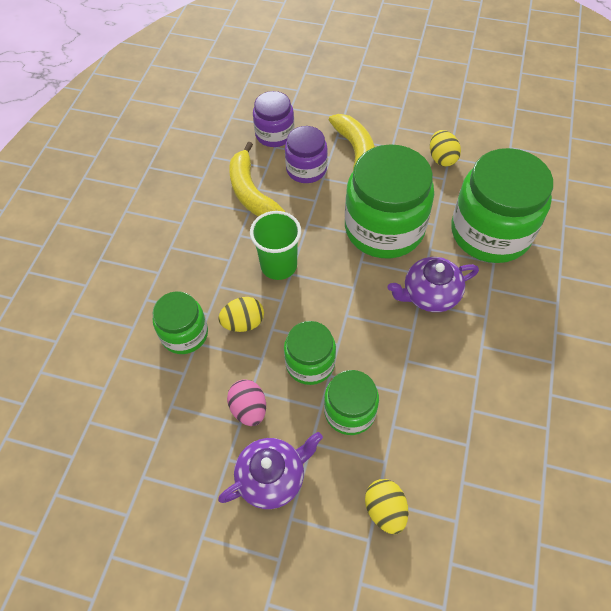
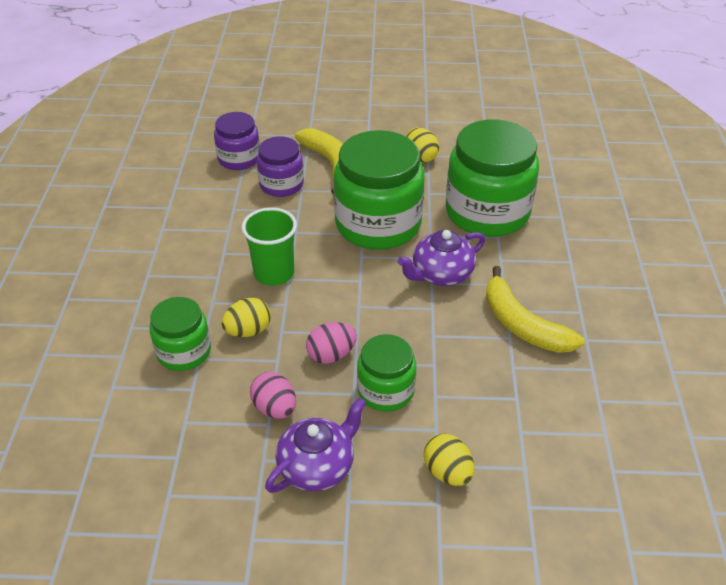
camera: 15 degrees left, 15 degrees down
yellow banana [229,142,285,217] -> yellow banana moved to [486,266,585,353]
green jar [284,321,336,385] -> pink egg [306,322,357,364]

